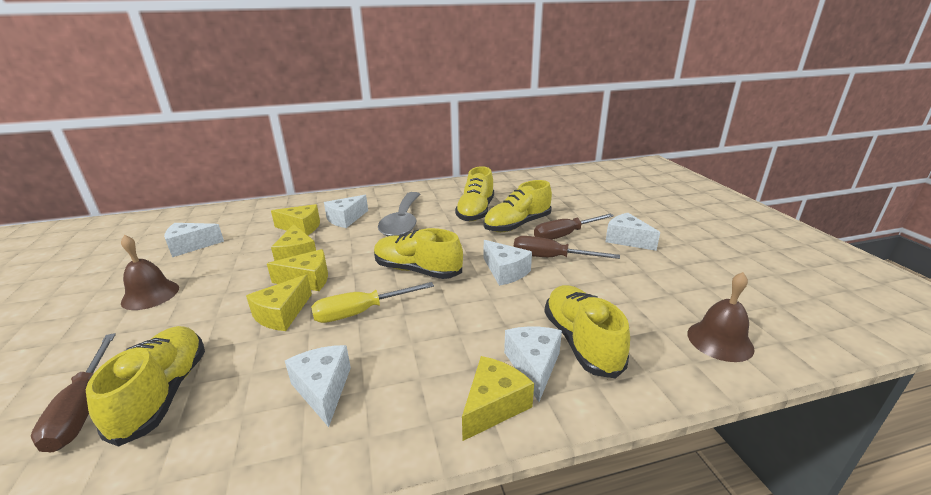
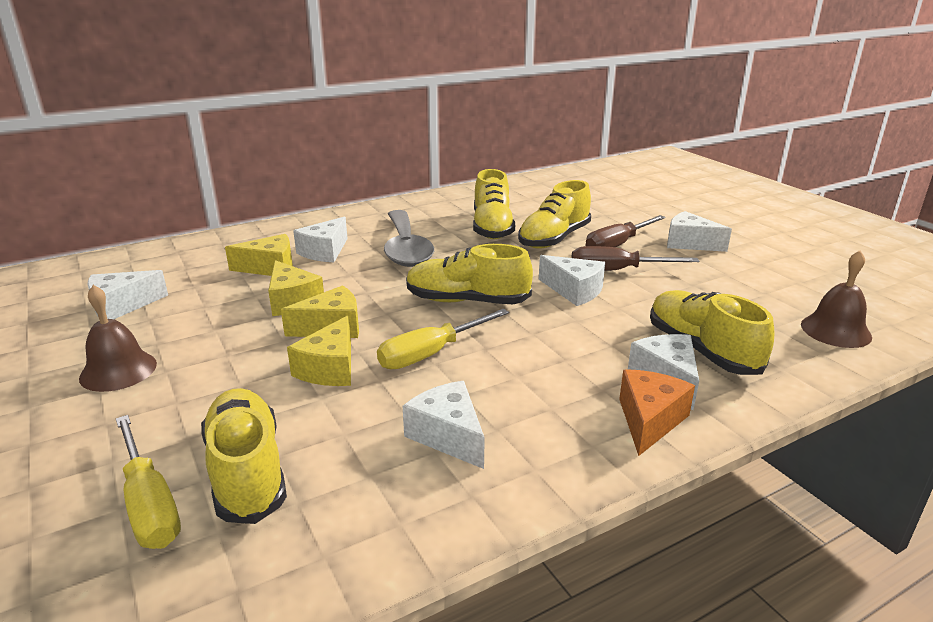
camera: 15 degrees left, 0 degrees up
brown screwdriver [31,333,116,452] -> yellow screwdriver [116,415,181,549]
yellow cheese [462,356,534,441] -> orange cheese [619,369,695,456]

